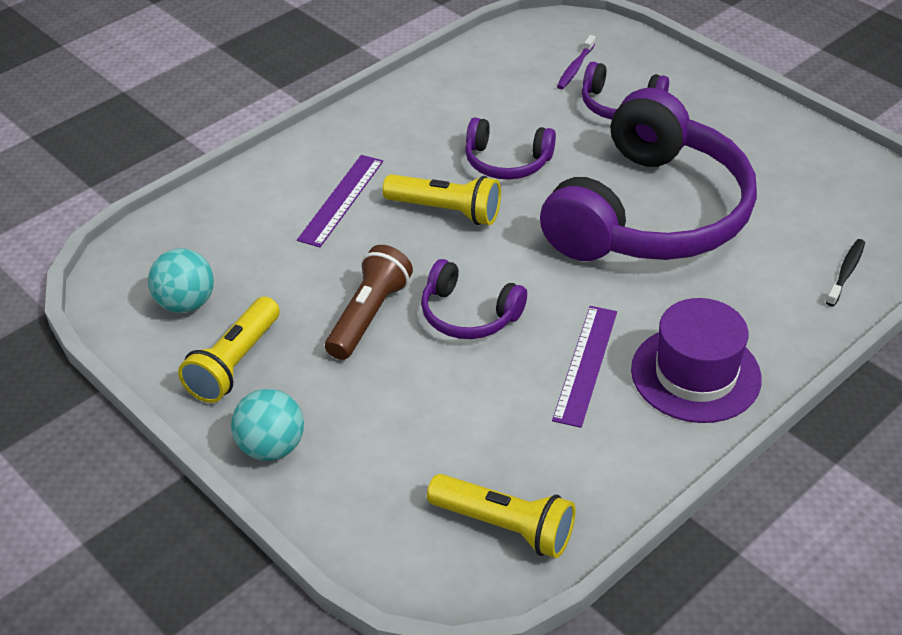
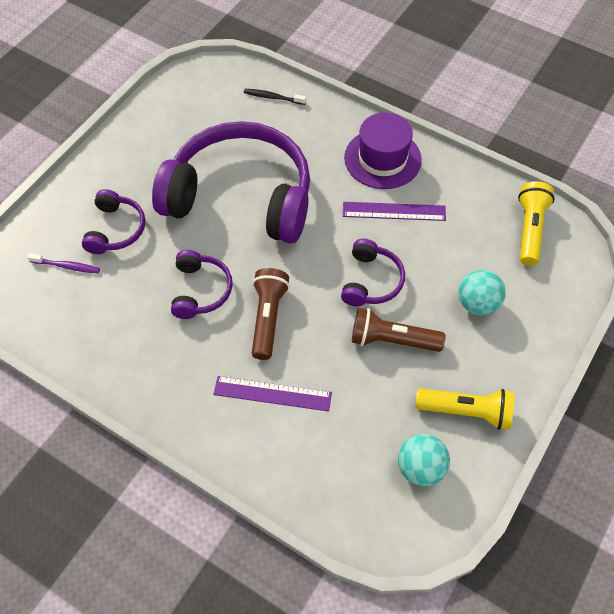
camera: 105 degrees left, 15 degrees up
turquoise ball [231,389,304,461] -> turquoise ball moved to [459,270,506,316]
yellow flashlight [382,174,501,225] -> brown flashlight [252,268,290,360]

